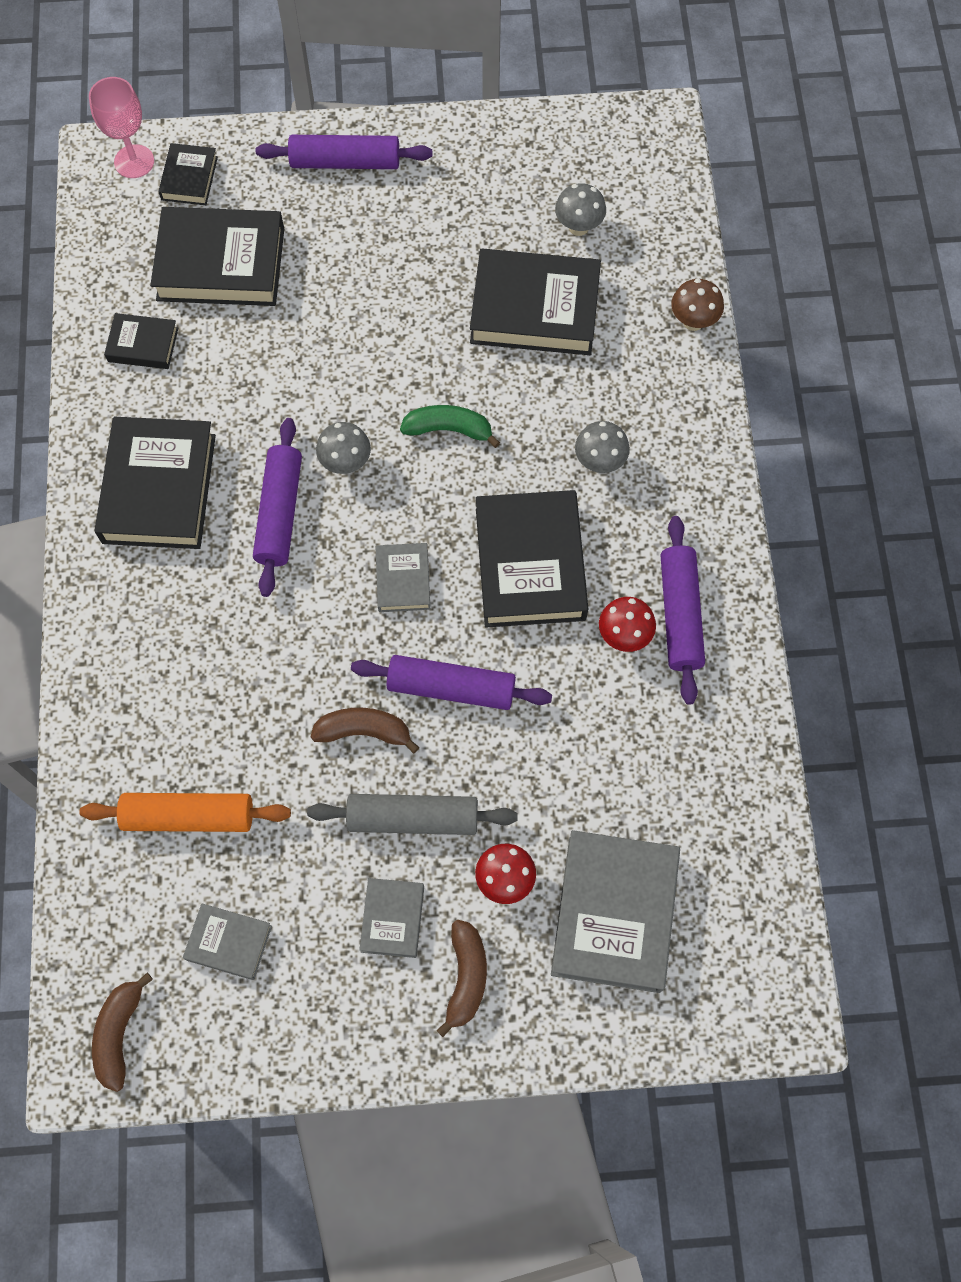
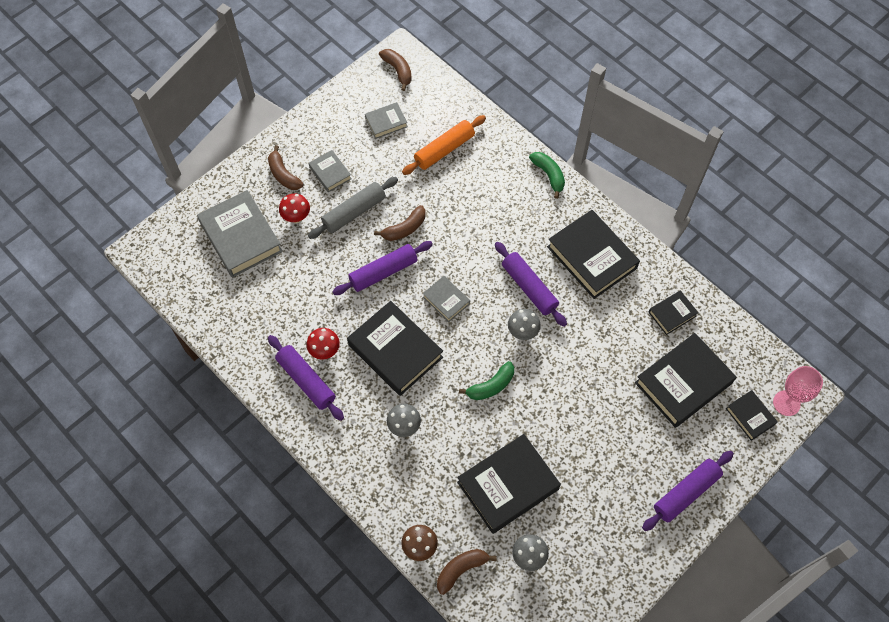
camera: 140 degrees right, 5 degrees down
none -> brown banana [437,549,497,595]
none -> green banana [529,152,565,199]

